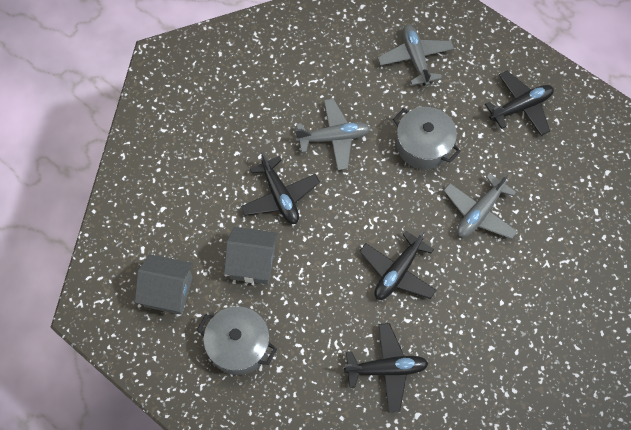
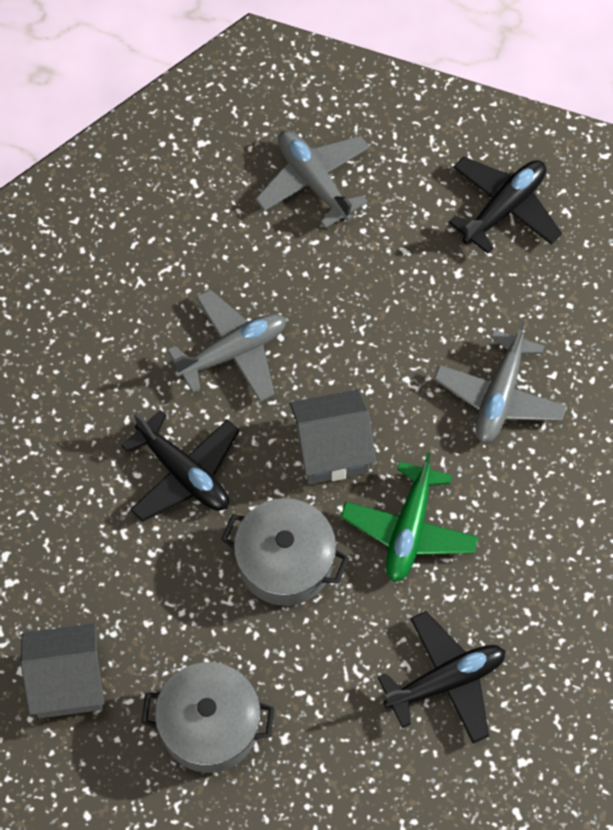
camera: 20 degrees left, 0 degrees up
grey house [224,227,278,284] -> grey house moved to [290,389,376,484]
black plane [360,230,437,300] -> green plane [341,452,478,582]
grey pot [393,107,461,169] -> grey pot moved to [221,498,349,606]

